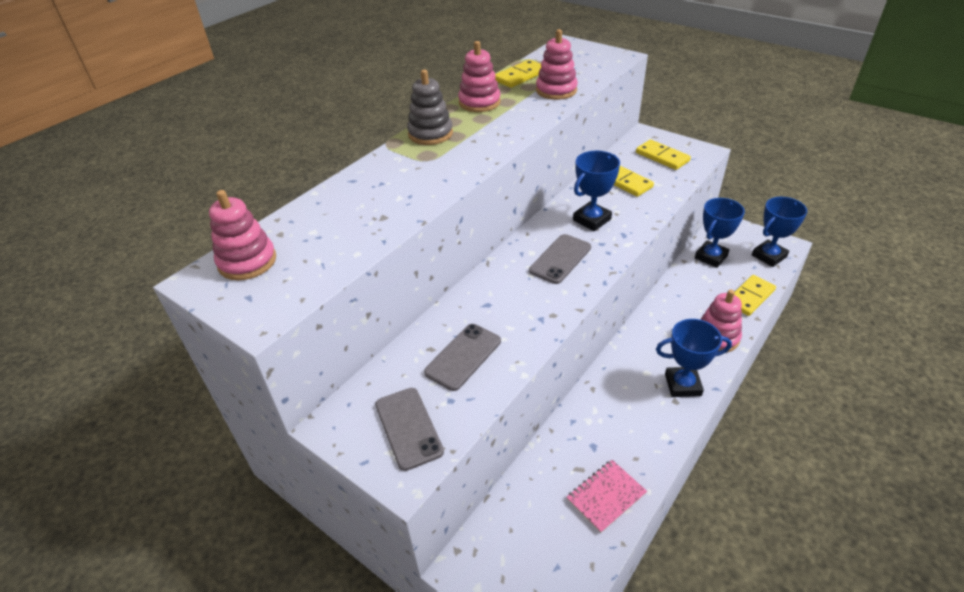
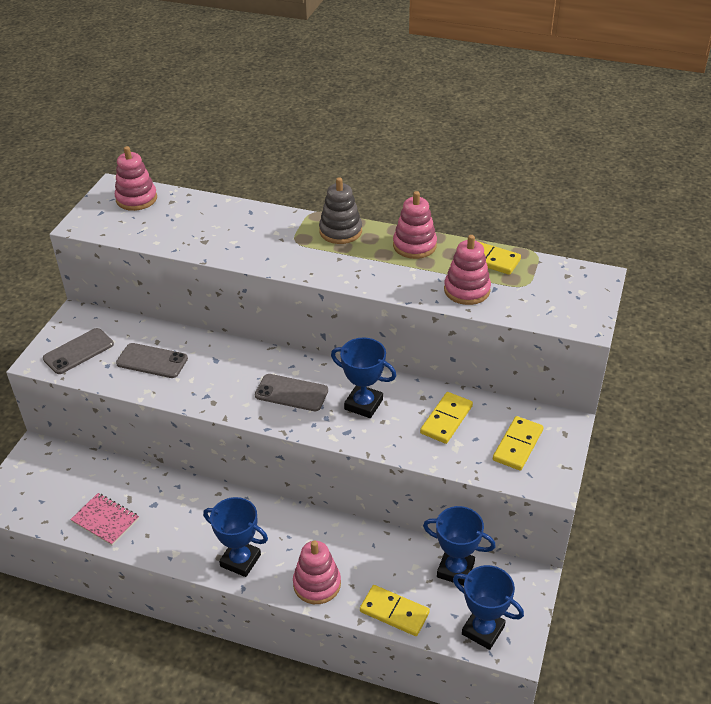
camera: 70 degrees right, 0 degrees up
blue trophy [656,319,732,397] -> blue trophy turned 45 degrees counterclockwise [203,497,268,577]

